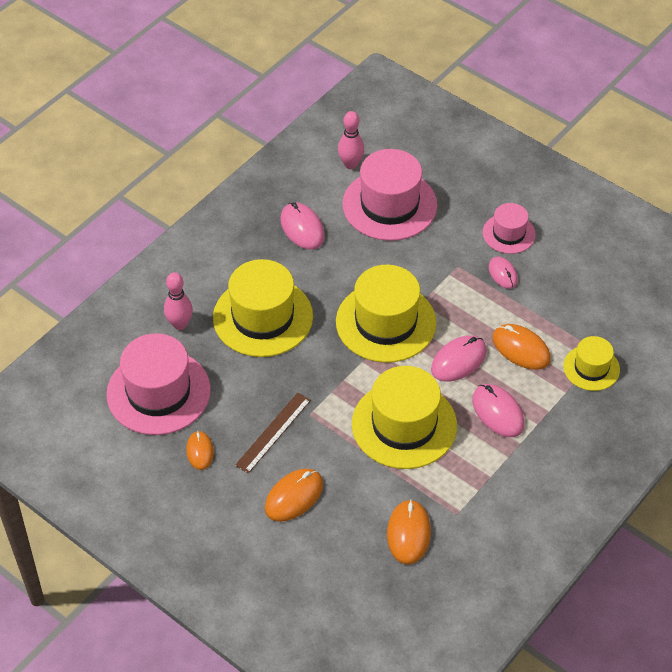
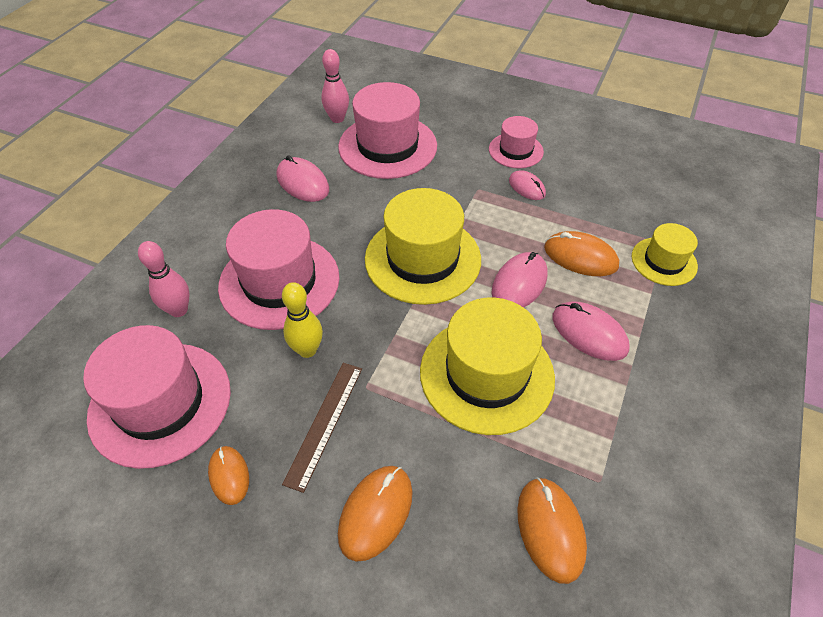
camera: 15 degrees left, 0 degrees up
yellow hat [213,259,313,357] -> pink hat [218,209,340,330]
none -> yellow bowling pin [282,282,323,358]

